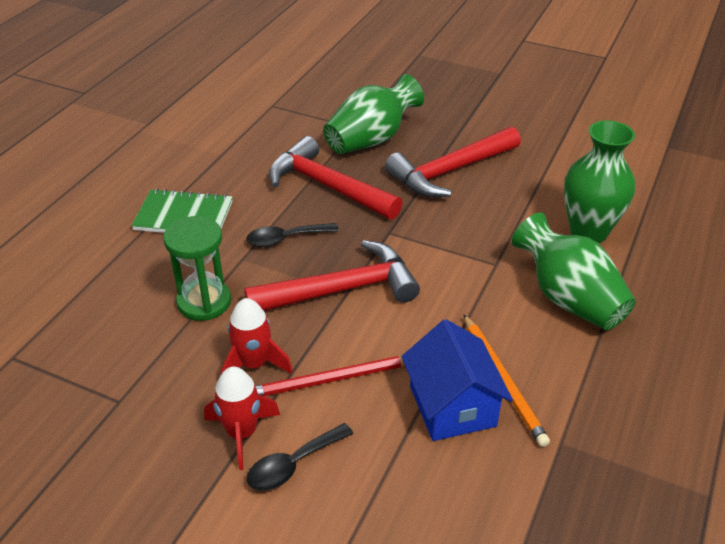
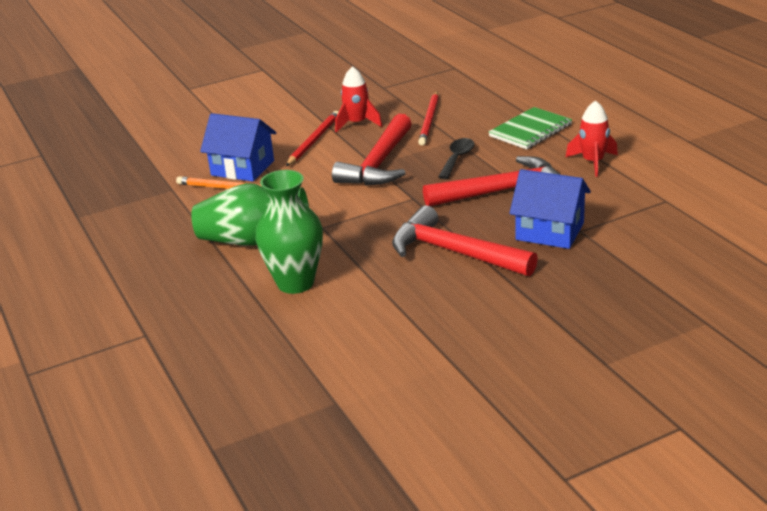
camera: 130 degrees right, 10 degrees down
green hourglass [163,216,231,321] -> red pencil [418,91,439,145]
red rocket [204,367,280,470] -> red rocket moved to [566,100,618,177]
black spoon [247,423,354,491] -> none
green vase [323,74,424,154] -> blue house [509,169,591,249]
red hammer [385,126,521,197] -> red hammer turned 60 degrees counterclockwise [392,205,538,276]

